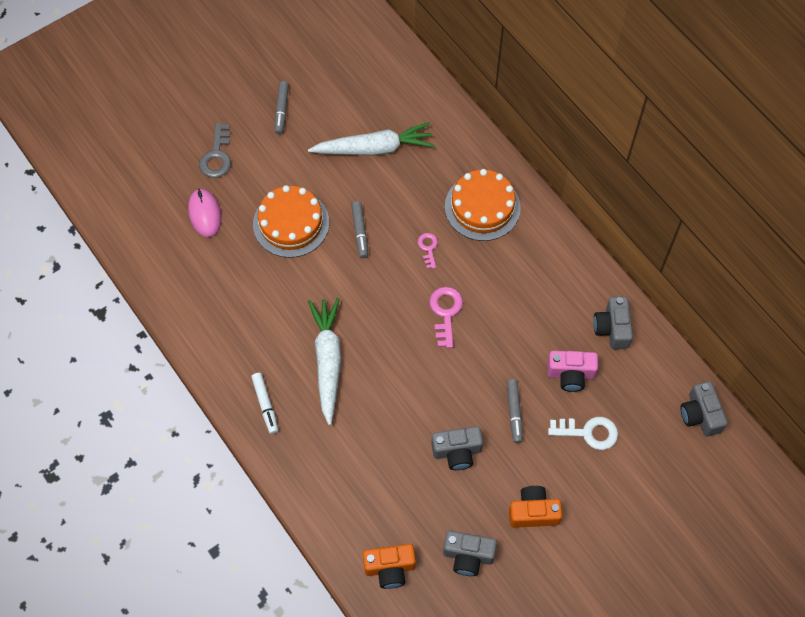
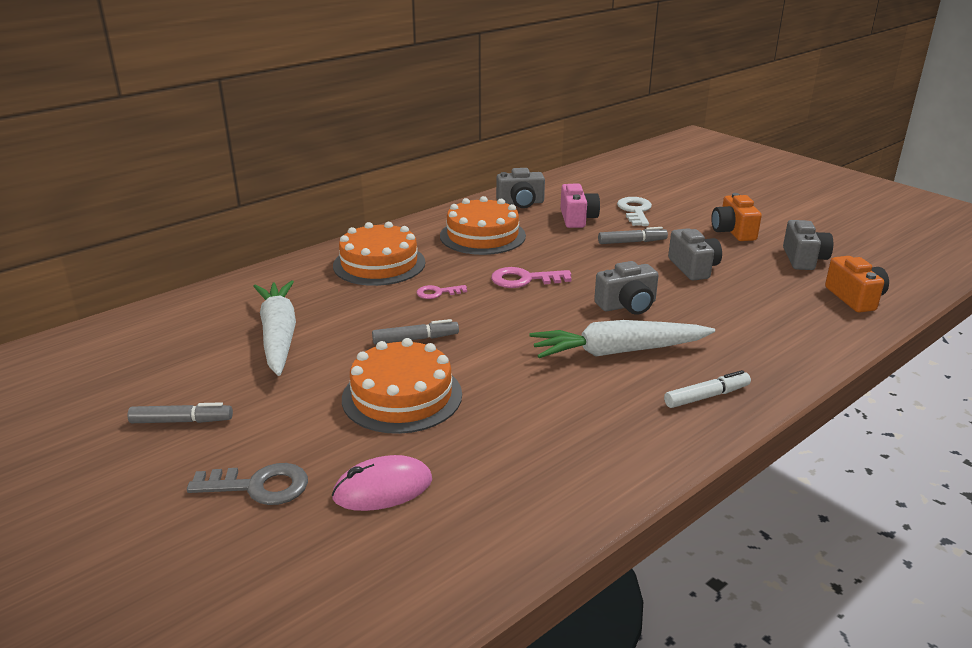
camera: 95 degrees left, 35 degrees down
grey camera [680,381,728,437] -> grey camera moved to [594,261,659,315]
none -> orange cake [440,196,526,255]

